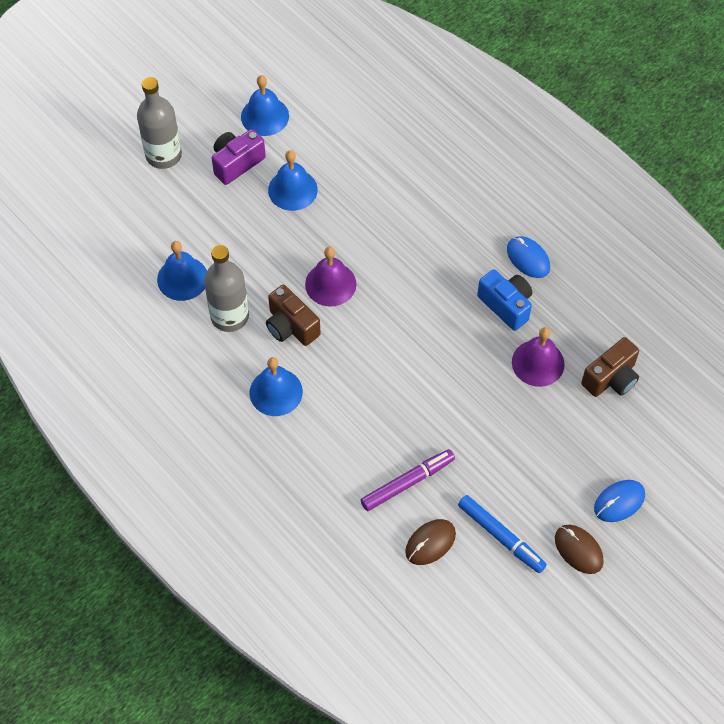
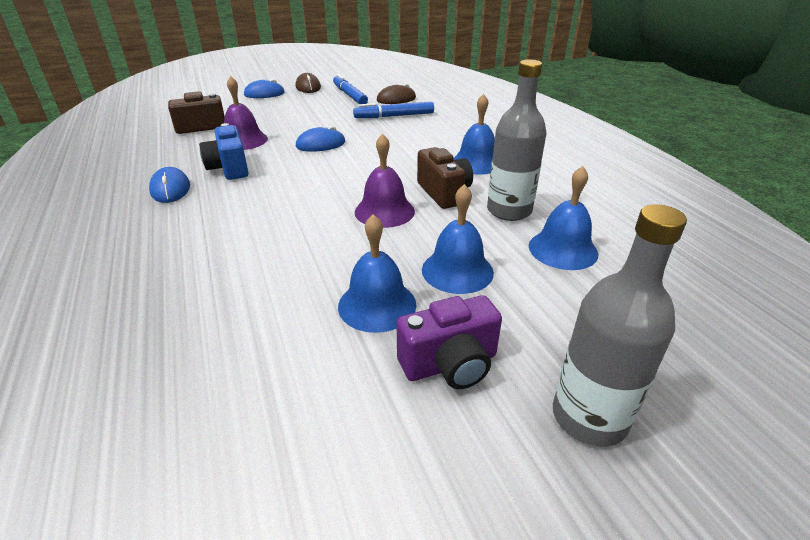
camera: 160 degrees left, 25 degrees down
blue bell [241,75,289,136] -> blue bell moved to [422,184,494,294]
purple marker [361,449,455,511] -> blue marker [353,102,434,118]
none -> blue mouse [296,126,345,152]

